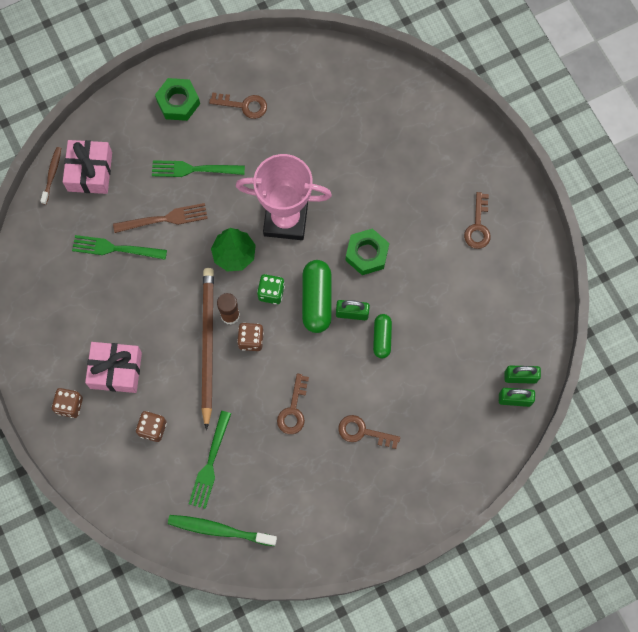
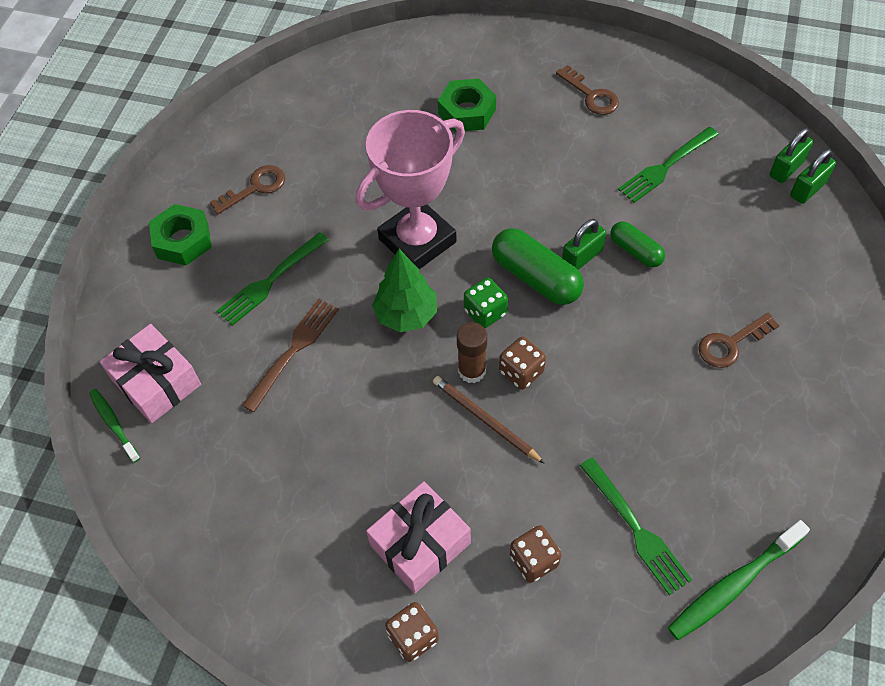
camera: 45 degrees left, 15 degrees down
brown toothbrush [40,147,61,205] -> green toothbrush [89,389,140,463]
green fork [72,235,167,260] -> green fork moved to [618,127,719,203]
brown pencil [201,268,214,430] -> brown pencil [433,376,545,464], size x0.57
brown key [277,374,309,434] -> none
green nut [345,228,389,275] -> green nut moved to [438,79,496,132]

